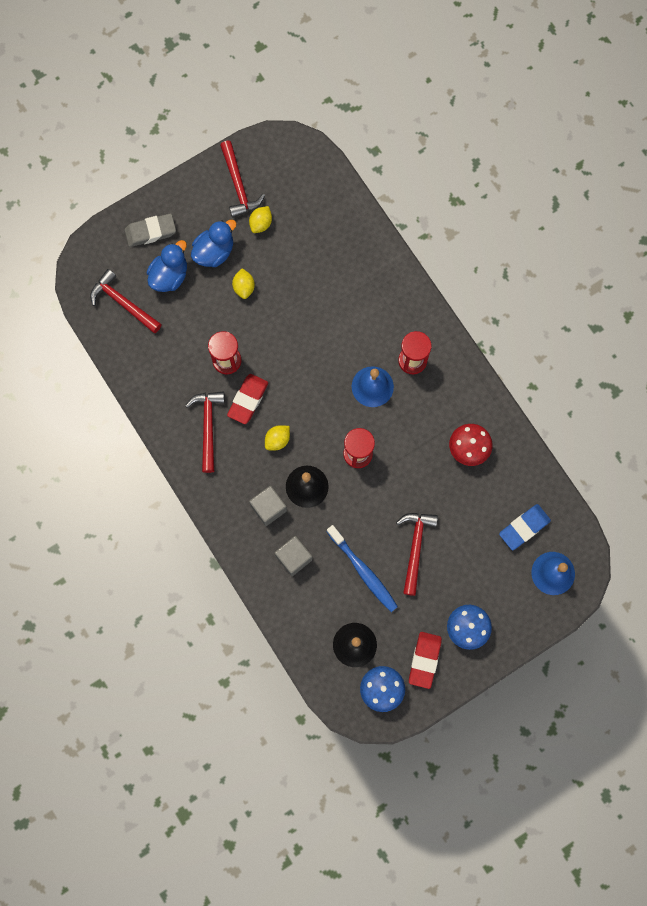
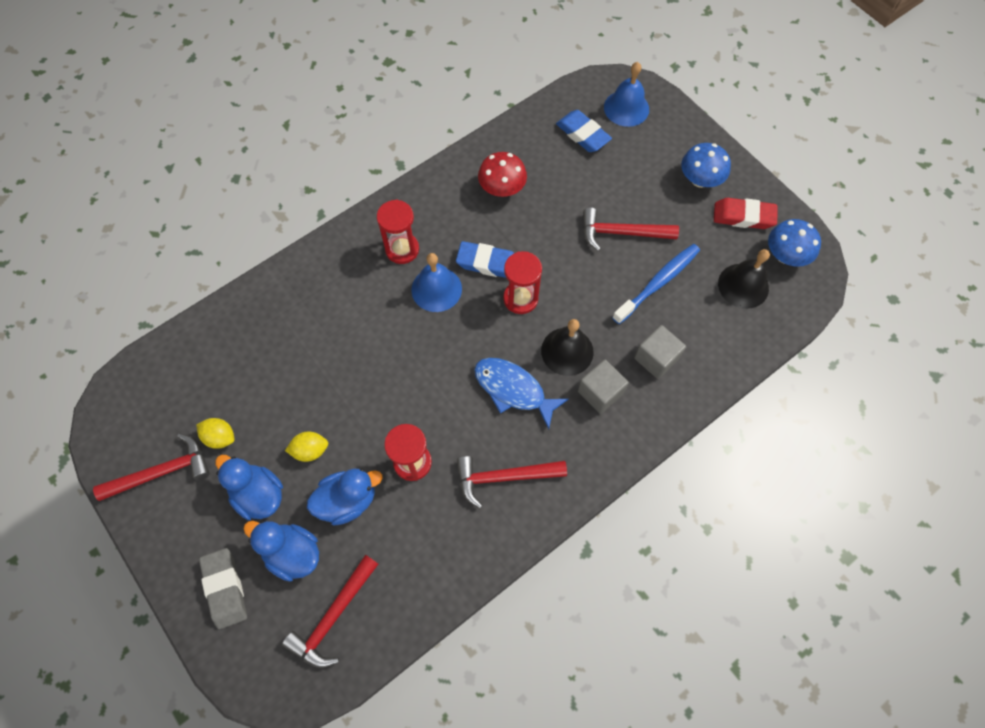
camera: 95 degrees left, 10 degrees down
red eraser [227,374,268,424] -> none
yellow lemon [265,425,290,451] -> blue fish [474,358,569,429]
none -> blue duck [307,469,382,525]
none -> blue eraser [456,241,514,278]

